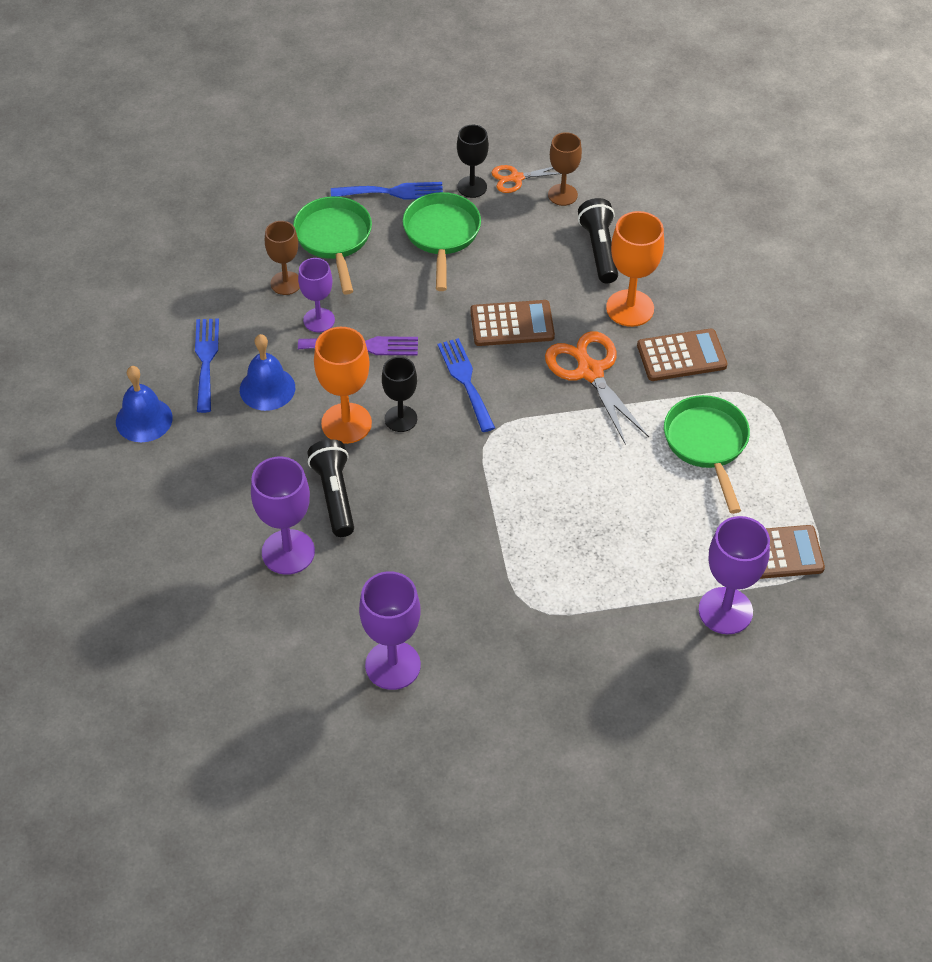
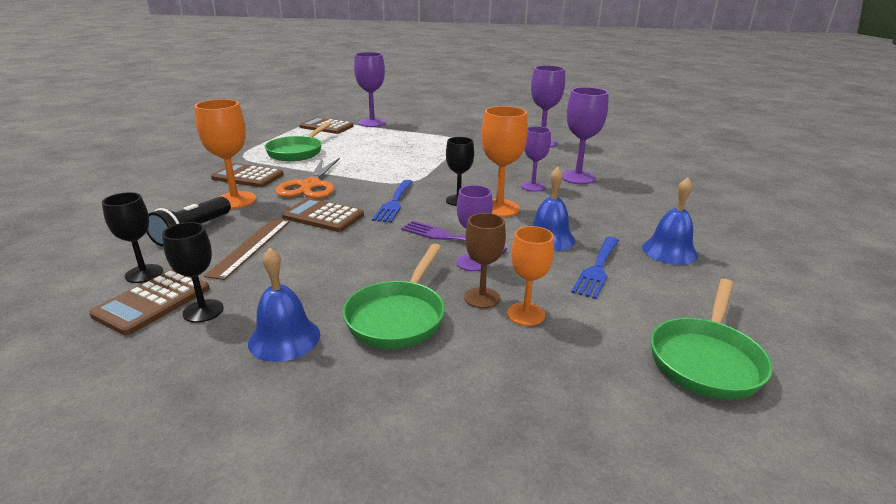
camera: 150 degrees left, 25 degrees down
black flashlight [308,439,354,537] -> purple goblet [521,126,551,192]
blue fork [331,182,443,200] -> blue bell [248,248,320,362]
green pan [403,192,481,291] -> green pan moved to [651,279,773,400]
orange scissors [492,165,561,193] -> brown calculator [89,269,210,335]
brown goblet [548,132,582,206] -> black goblet [102,192,163,283]
none -> brown ruler [204,219,290,280]
none -> orange goblet [507,226,554,326]

